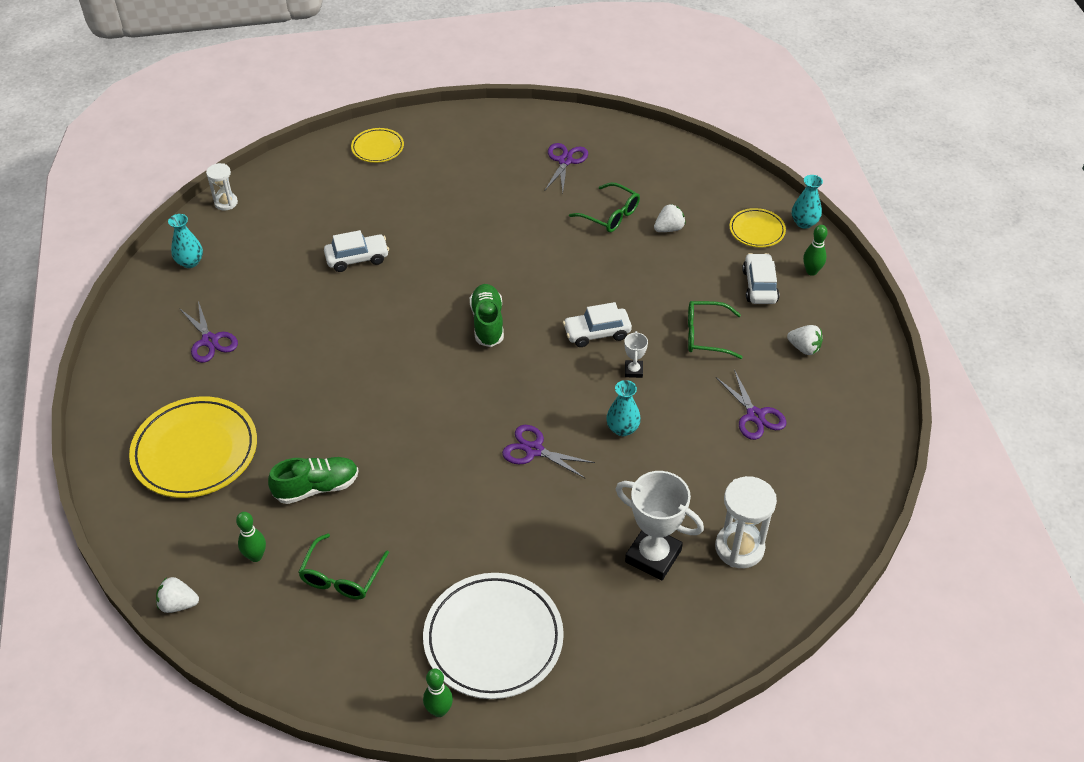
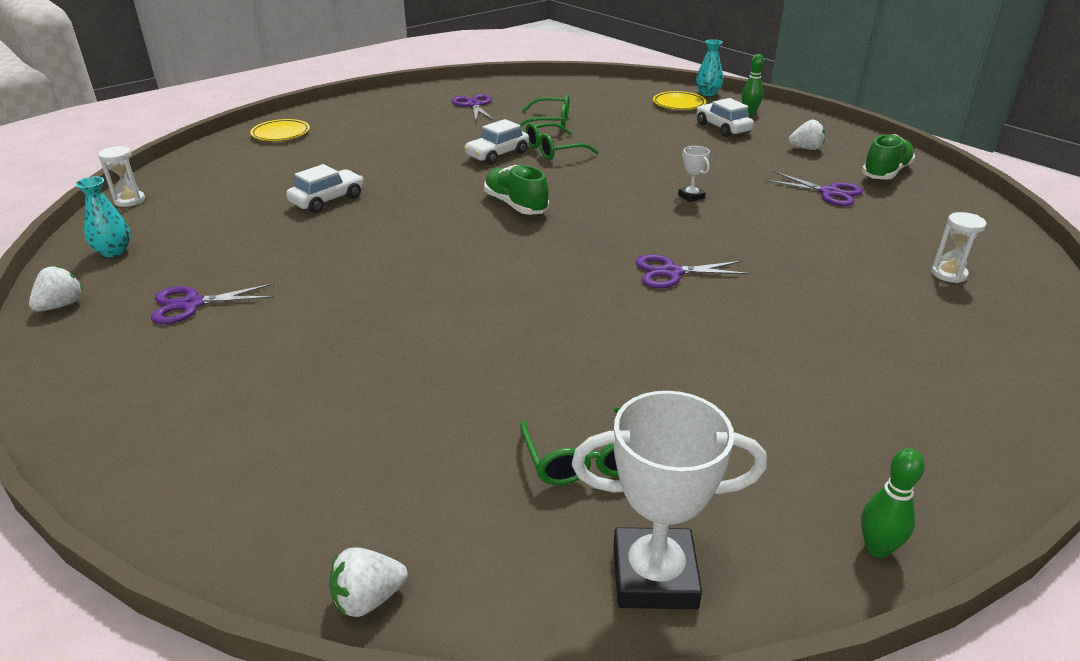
camera: 30 degrees left, 15 degrees down
yellow plate [129,396,257,498] -> none
purple scissors [179,301,238,363] -> purple scissors turned 135 degrees clockwise [151,283,275,324]
green bowling pin [236,512,266,562] -> none
green shoe [268,457,359,504] -> green shoe moved to [862,134,915,180]
white plate [423,573,564,699] -> none
white car [563,302,632,347] -> white car moved to [464,119,529,165]
turquoise vase [606,380,641,436] -> none
white trophy [616,471,704,580] -> white trophy moved to [572,391,767,609]
white strawberry [654,204,686,232] -> white strawberry moved to [29,266,83,312]
green glasses [688,301,743,359] -> green glasses moved to [525,122,599,160]
white hourglass [715,476,777,568] -> white hourglass [931,212,987,283], size x0.59

